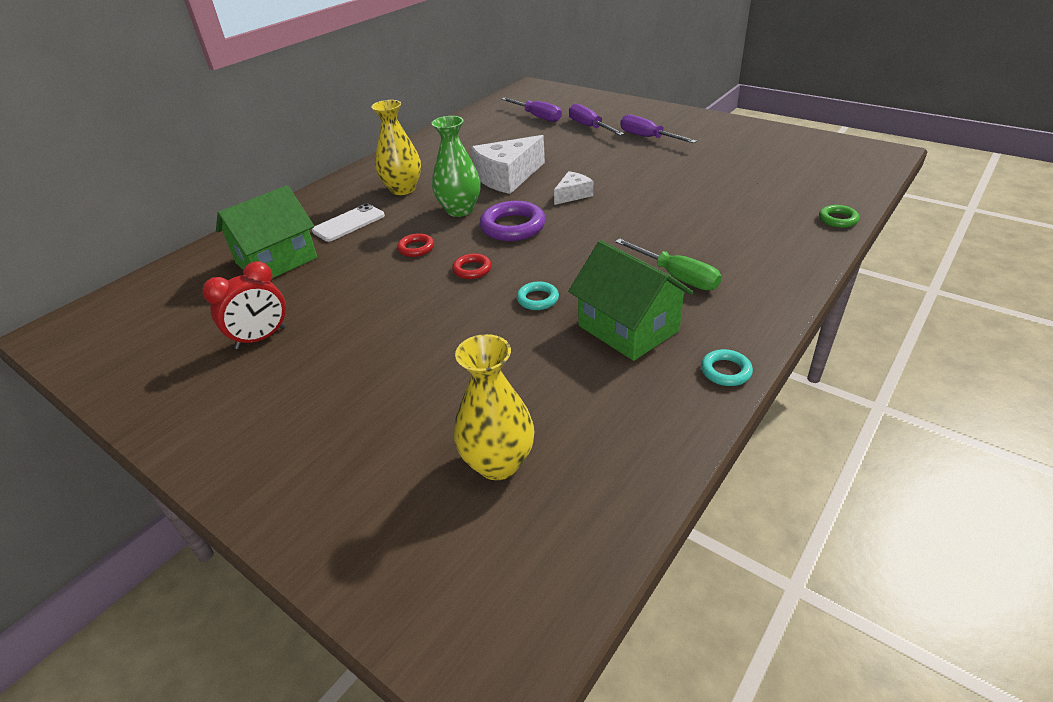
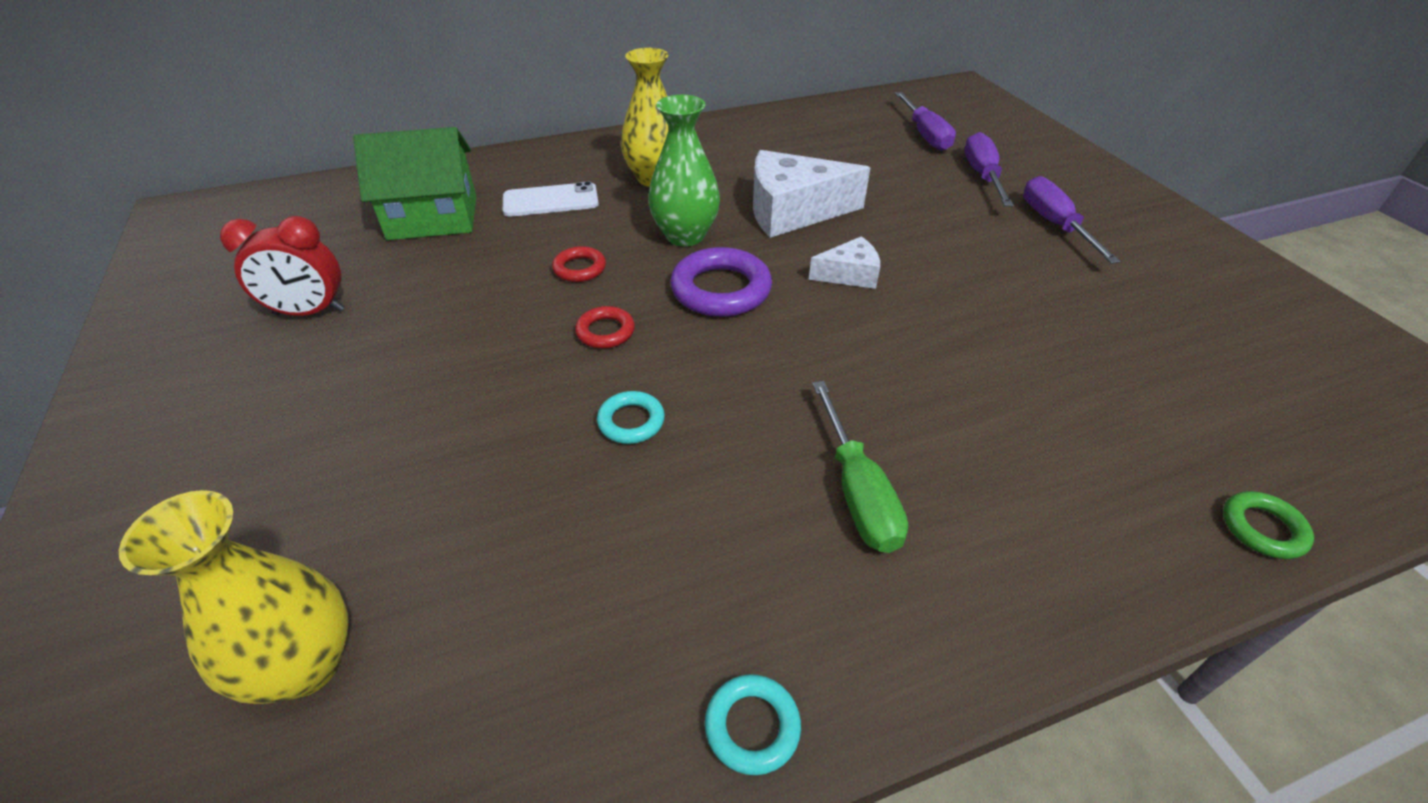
camera: 30 degrees right, 5 degrees up
green house [568,240,694,361] -> none

